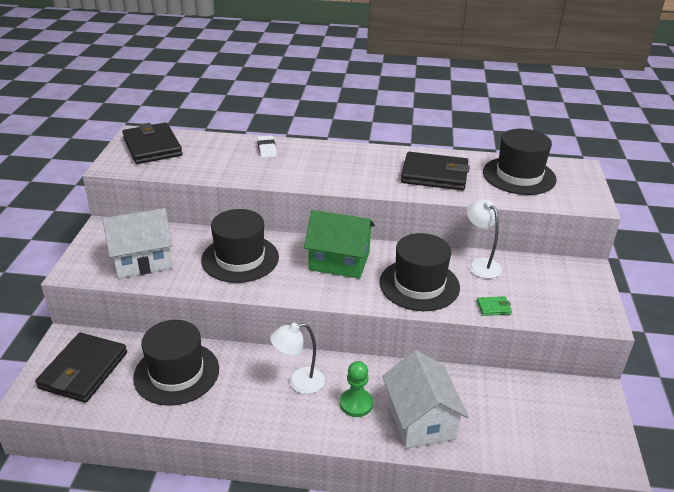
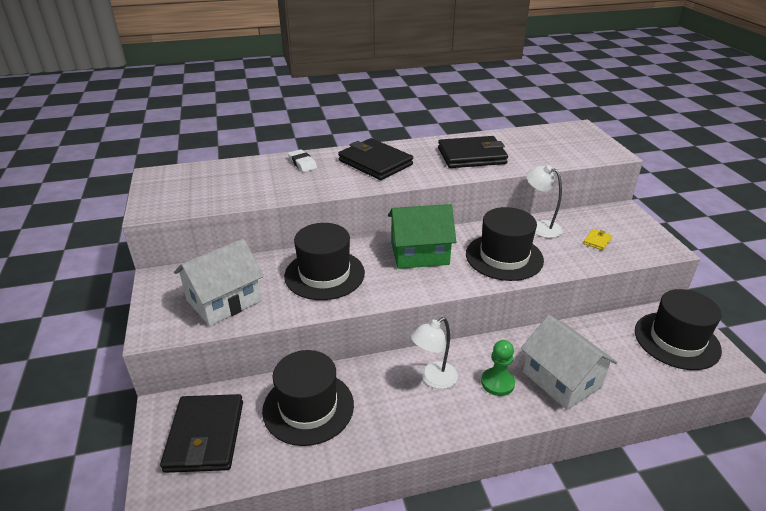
camera: 20 degrees left, 0 degrees up
black wallet [122,123,182,164] -> black wallet moved to [338,138,413,180]
green wallet [477,296,512,316] -> none
black hat [483,129,557,195] -> black hat moved to [635,289,722,370]
none -> yellow wallet [583,229,612,250]

